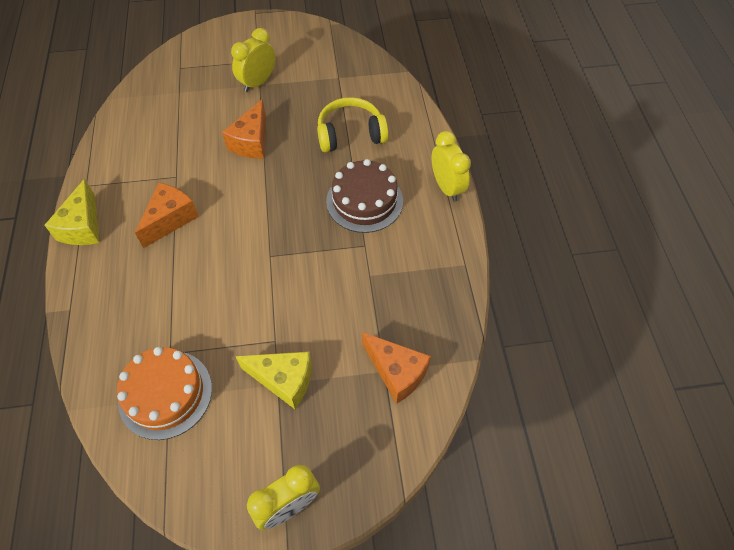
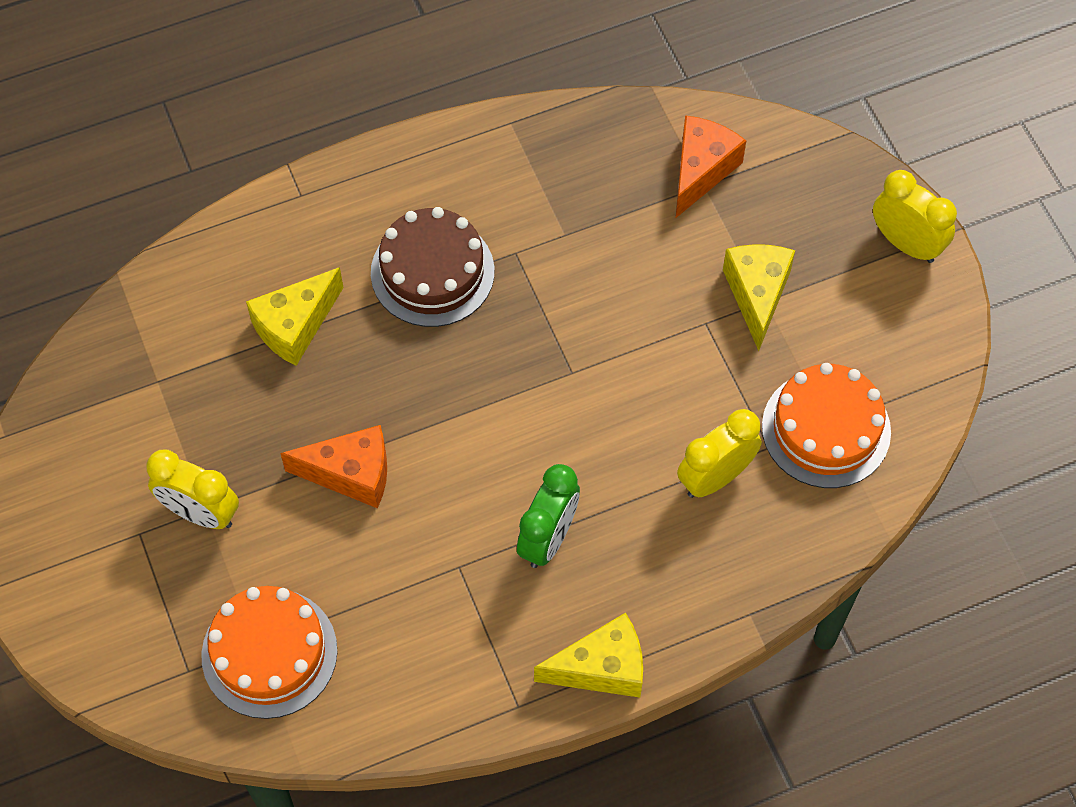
camera: 105 degrees left, 5 degrees up
orange cheese [135,183,199,248] -> green clock [517,464,580,568]
yellow headphones [317,97,389,152] -> yellow cheese [246,267,343,366]
yellow clock [432,131,471,202] -> yellow clock moved to [677,409,762,498]
none -> orange cake [201,586,337,719]

